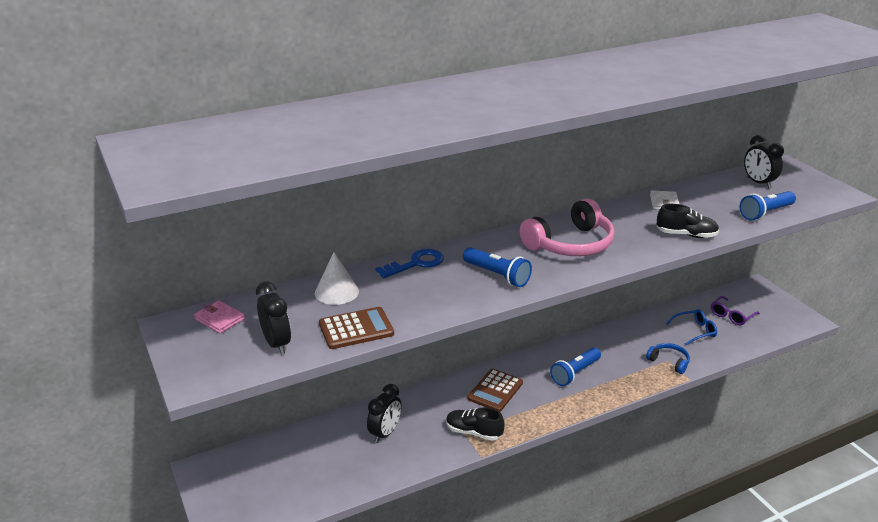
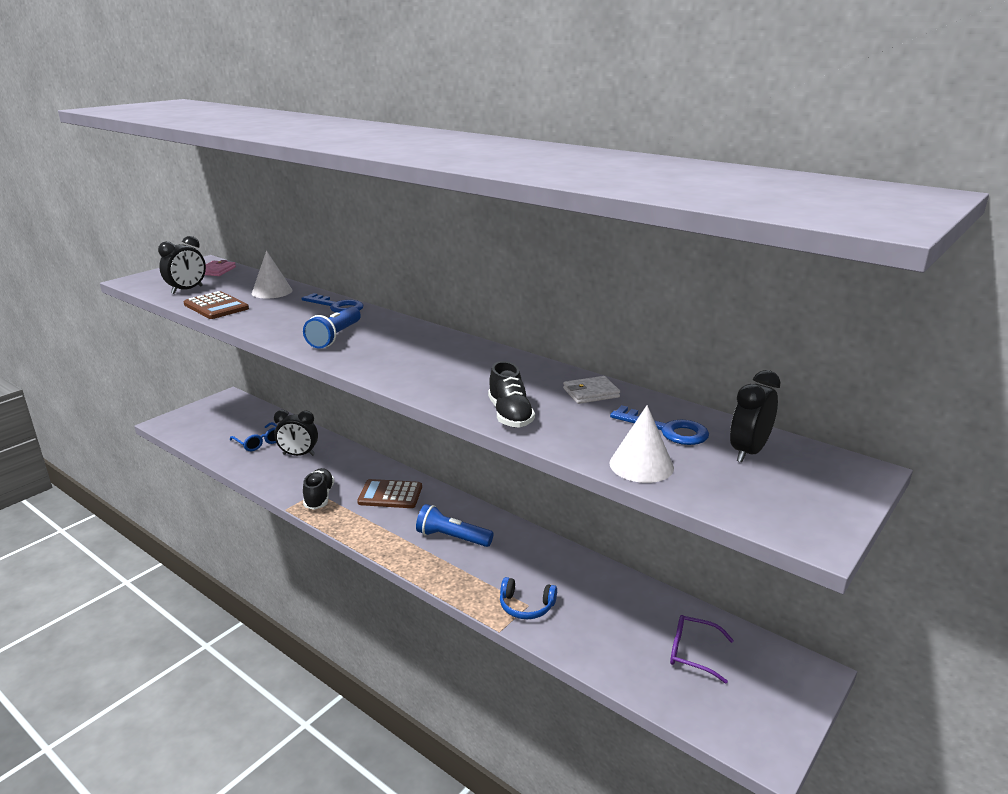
camera: 65 degrees right, 5 degrees down
pink headphones [520,198,615,256] -> none
blue headphones [646,343,690,374] -> blue headphones turned 90 degrees clockwise [500,577,557,619]
blue glasses [666,309,717,345] -> blue glasses moved to [230,422,277,451]
blue flashlight [740,191,796,221] -> white cone [609,405,674,483]
none -> blue key [610,405,709,445]

